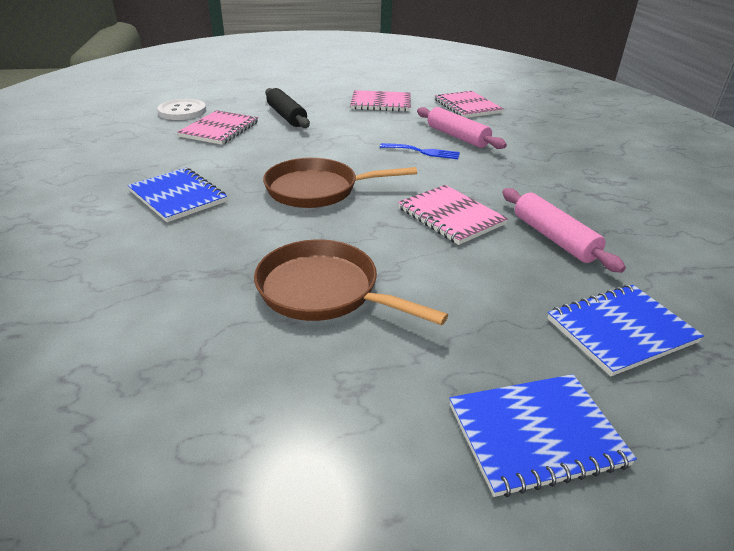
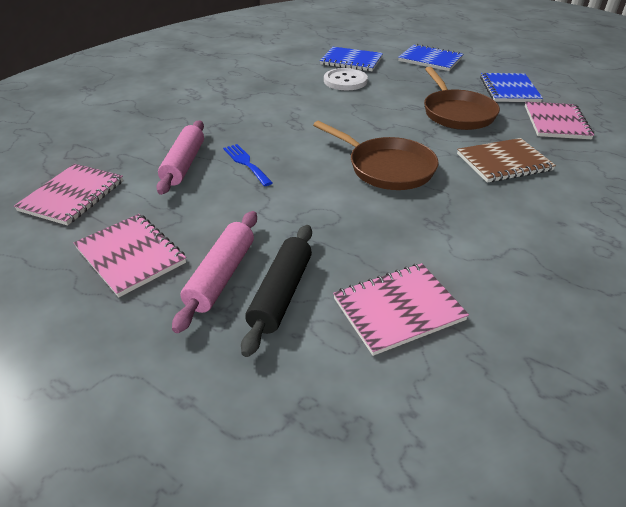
camera: 135 degrees left, 5 degrees up
blue notebook [128,168,227,222] -> blue notebook moved to [480,73,543,102]
white button [157,99,206,120] -> white button moved to [324,68,368,90]
pink notebook [398,185,508,245] -> pink notebook moved to [525,102,594,139]
pink rolling pin [502,188,626,273] -> pink rolling pin moved to [172,211,257,333]
none -> brown notebook [457,138,556,183]

